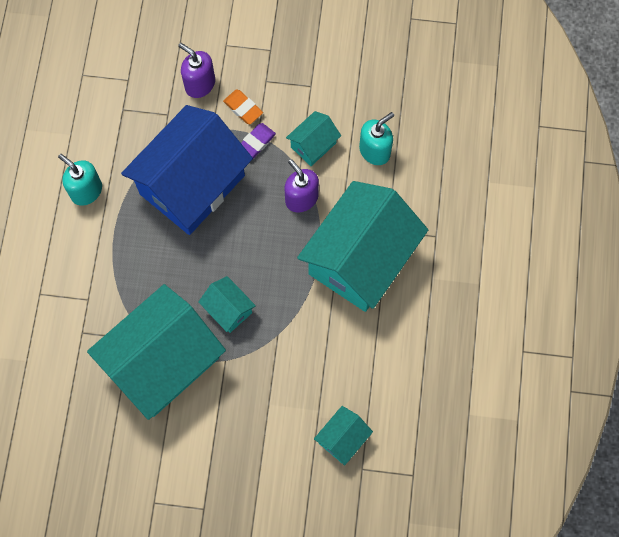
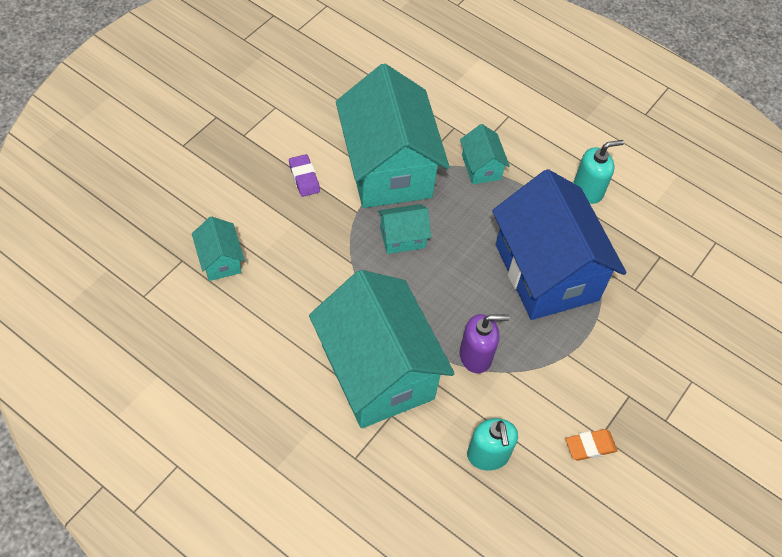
camera: 115 degrees right, 15 degrees down
purple soap dispenser [178,43,215,98] -> none
orange eraser [223,90,263,124] -> orange eraser moved to [566,429,617,461]
purple eraser [241,123,276,159] -> purple eraser moved to [289,154,320,197]
turquoise house [286,111,341,166] -> turquoise house moved to [460,124,510,184]

